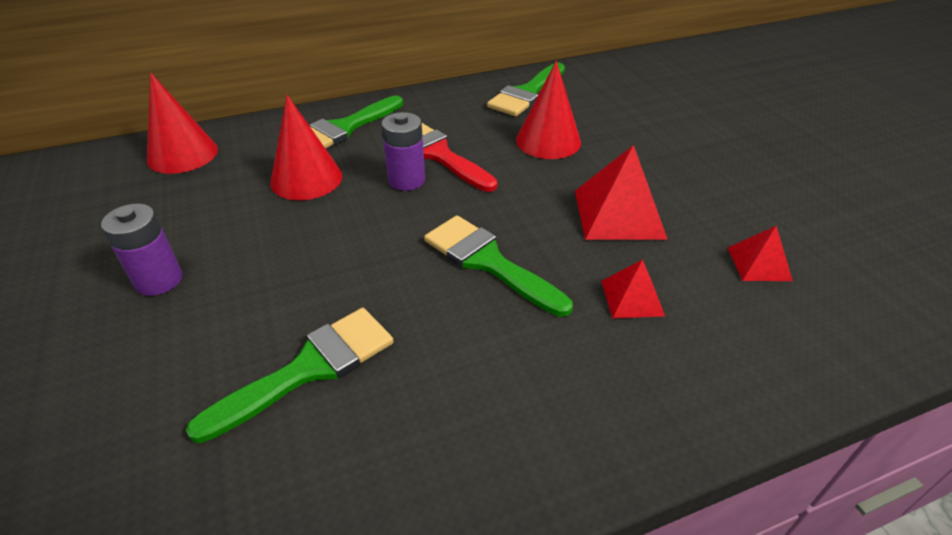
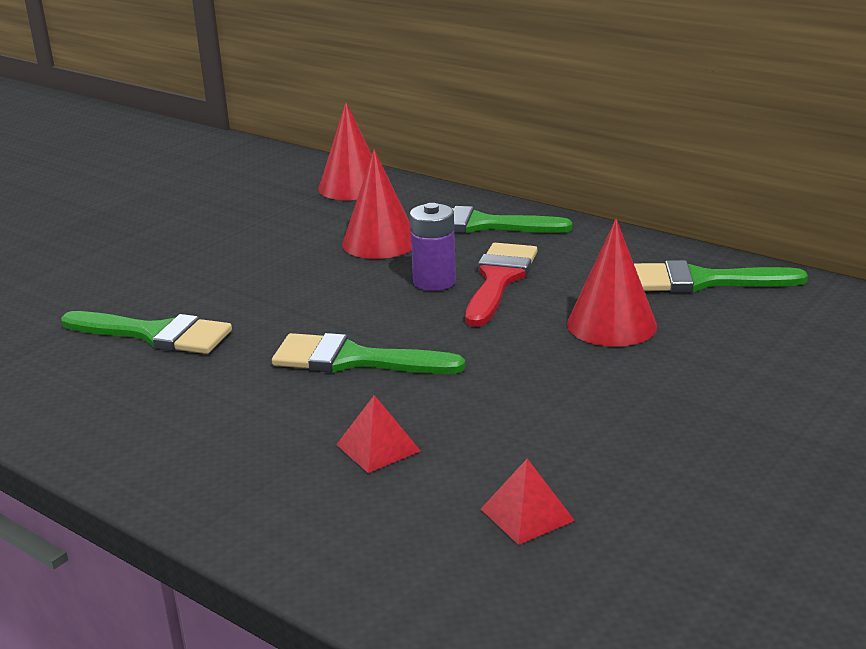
camera: 60 degrees right, 15 degrees down
purple battery [101,204,182,296] -> none
green brush [424,215,573,317] -> green brush turned 90 degrees counterclockwise [272,333,465,374]
red pyramid [575,145,668,240] -> none

